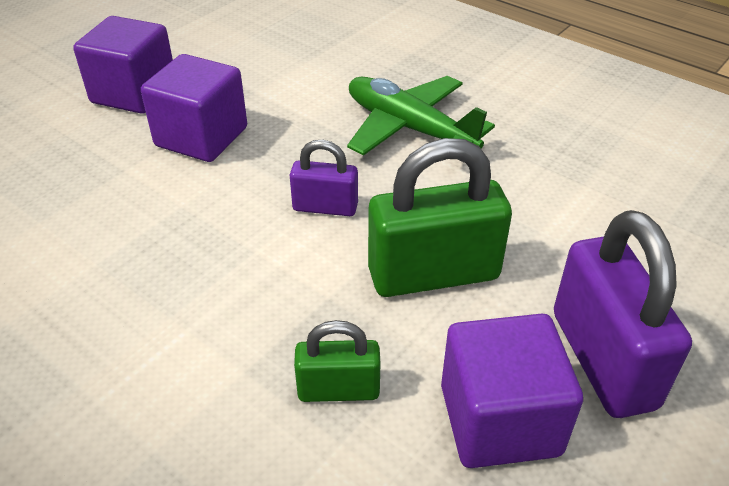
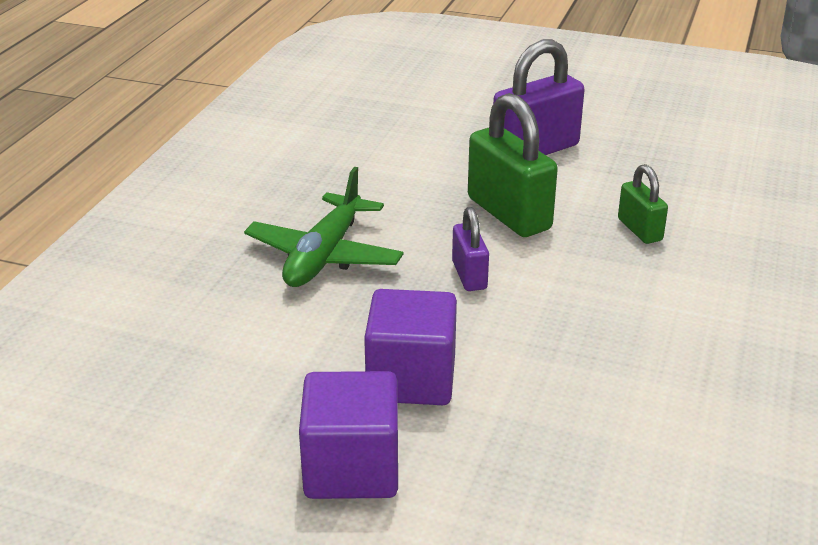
camera: 110 degrees left, 10 degrees down
purple cube [441,314,583,468] -> none

